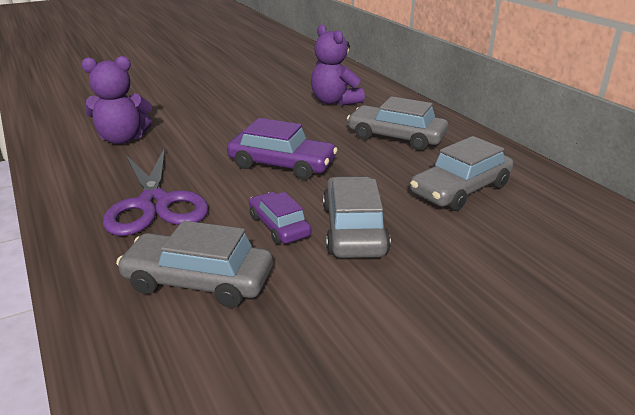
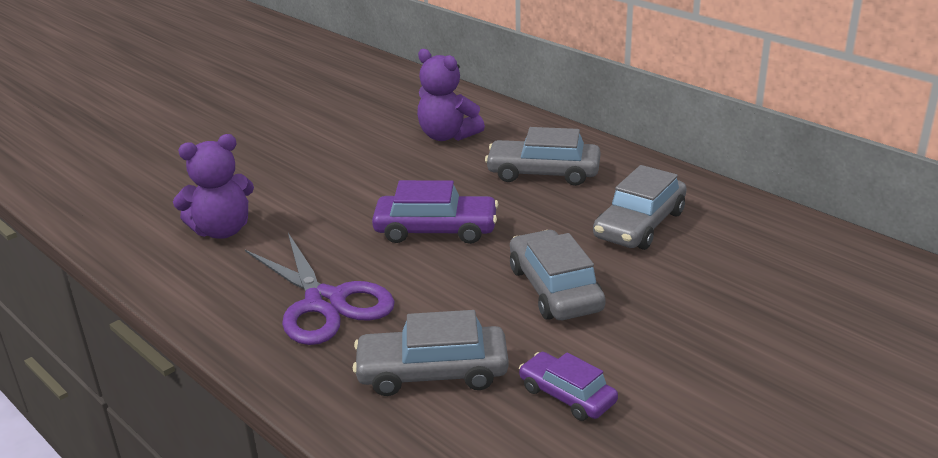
camera: 15 degrees left, 0 degrees up
purple car [249,192,312,244] -> purple car moved to [519,352,618,421]

